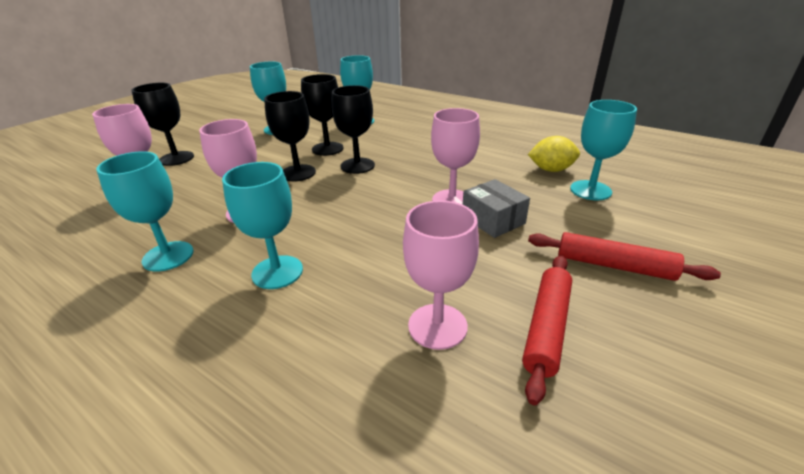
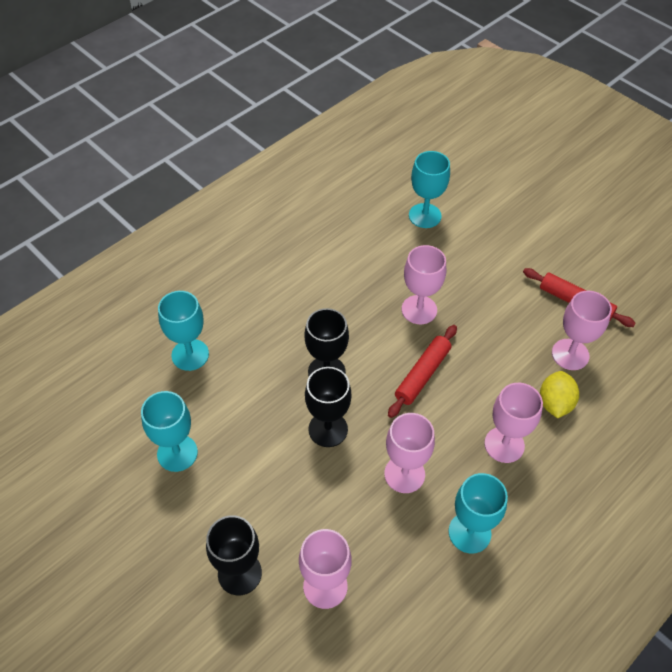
camera: 80 degrees left, 20 degrees up
turquoise goblet [222,162,303,289] -> pink goblet [484,383,543,463]
black goblet [301,74,344,156] -> none
grey box [463,179,530,238] -> none
yellow lemon [528,136,580,172] -> yellow lemon moved to [540,371,579,418]
red rolling pin [528,232,721,281] -> red rolling pin moved to [388,325,457,418]

